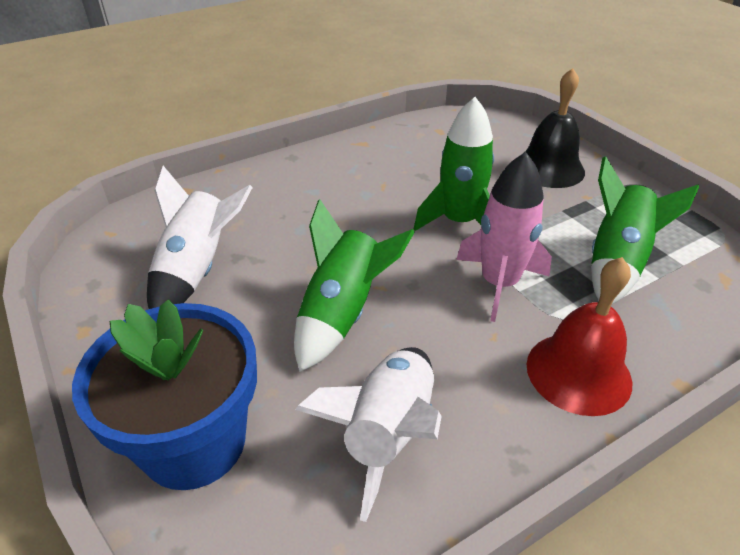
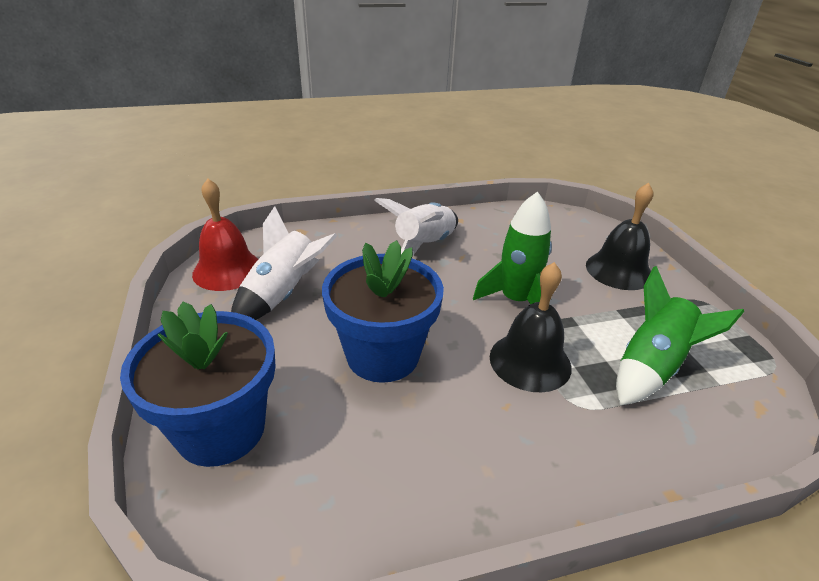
camera: 15 degrees right, 5 degrees down
green rocket [294,199,415,372] -> blue flower pot [322,240,444,383]
white rocket [295,347,442,522] -> white rocket moved to [374,198,458,257]
pink rocket [456,152,552,322] -> black bell [490,262,572,392]
red bell [527,257,632,416] -> red bell moved to [192,178,258,291]

